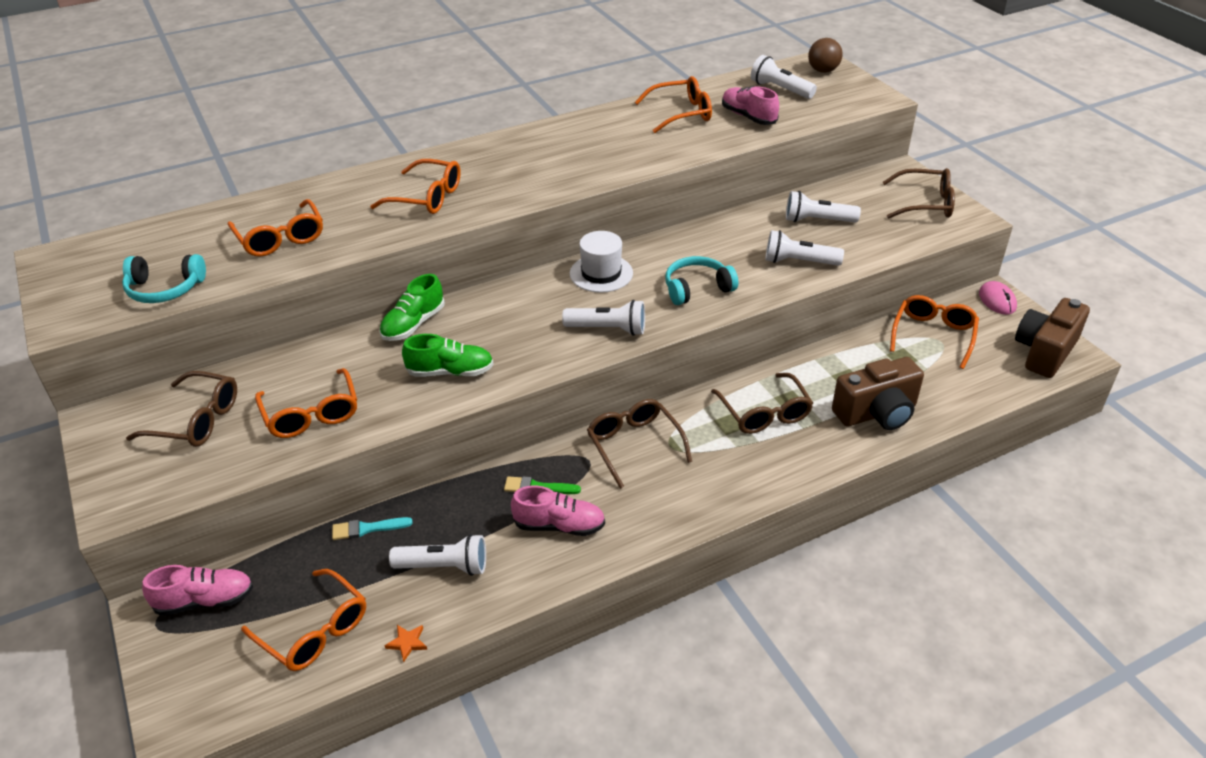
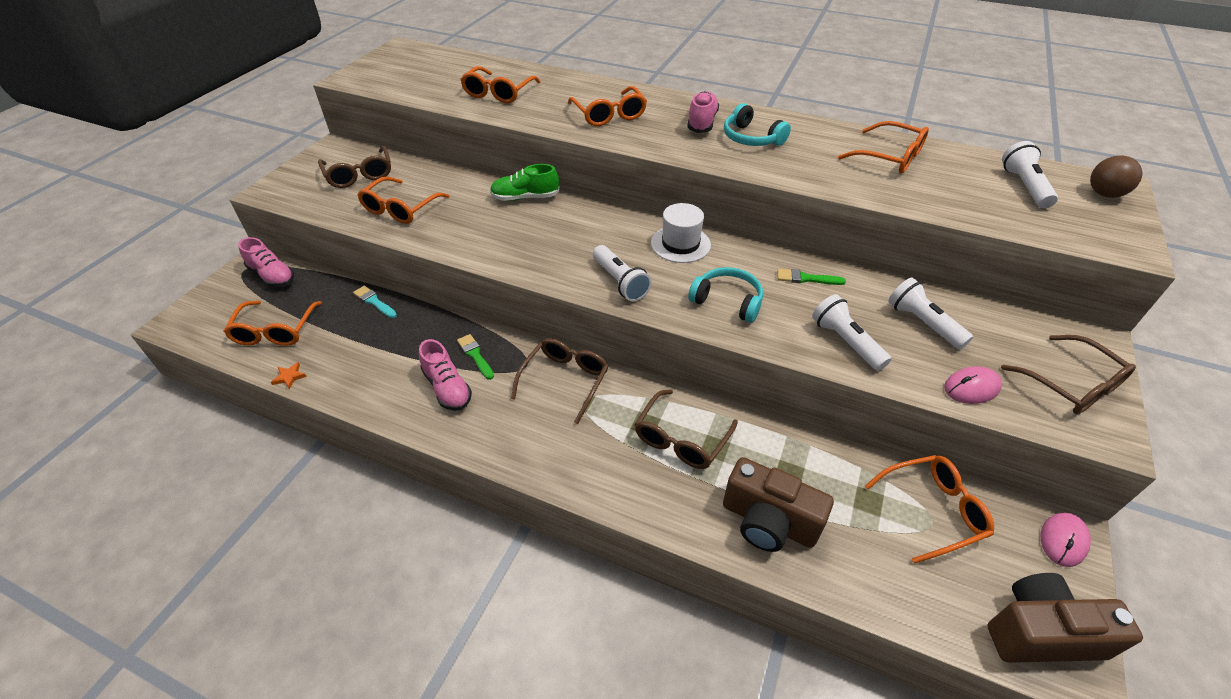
camera: 50 degrees right, 5 degrees up
turquoise headphones [122,254,206,303] -> turquoise headphones moved to [724,103,791,146]
white flashlight [389,534,486,576] -> none
green shoe [402,334,494,377] -> none
pink shoe [722,86,779,125] -> pink shoe moved to [687,91,719,133]
none -> green brush [777,269,846,285]
none -> pink mouse [944,366,1002,404]

